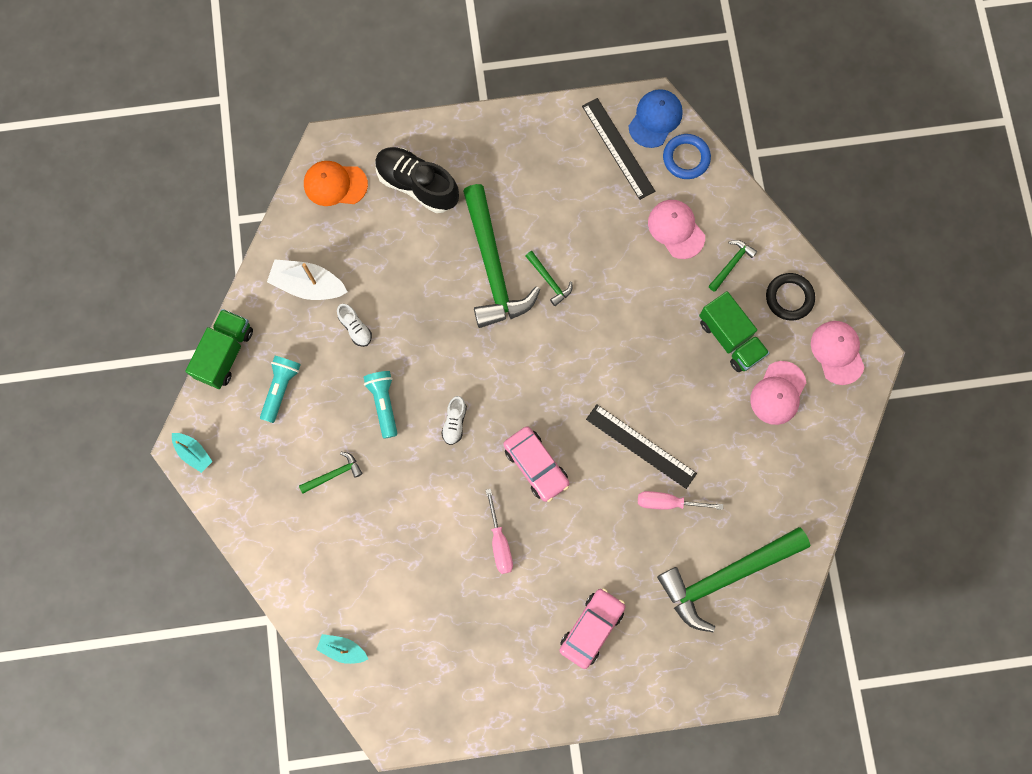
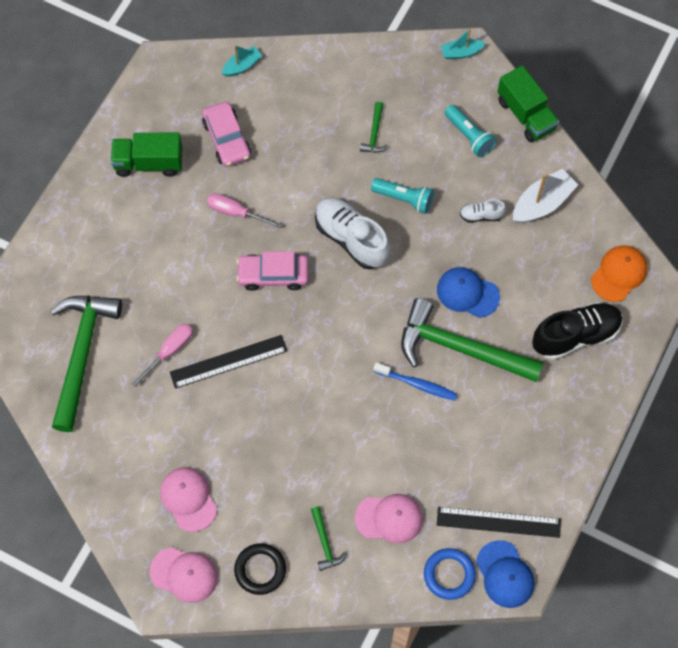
camera: 125 degrees right, 10 degrees down
white shoe [441,396,467,445] -> white shoe [315,197,390,269], size x2.07
green hammer [526,251,572,306] -> blue toothbrush [373,363,457,401]
pink car [559,588,625,669] -> pink car moved to [202,102,251,167]
green truck [699,291,769,372] -> green truck moved to [111,133,182,177]
none -> blue cap [437,267,500,318]

